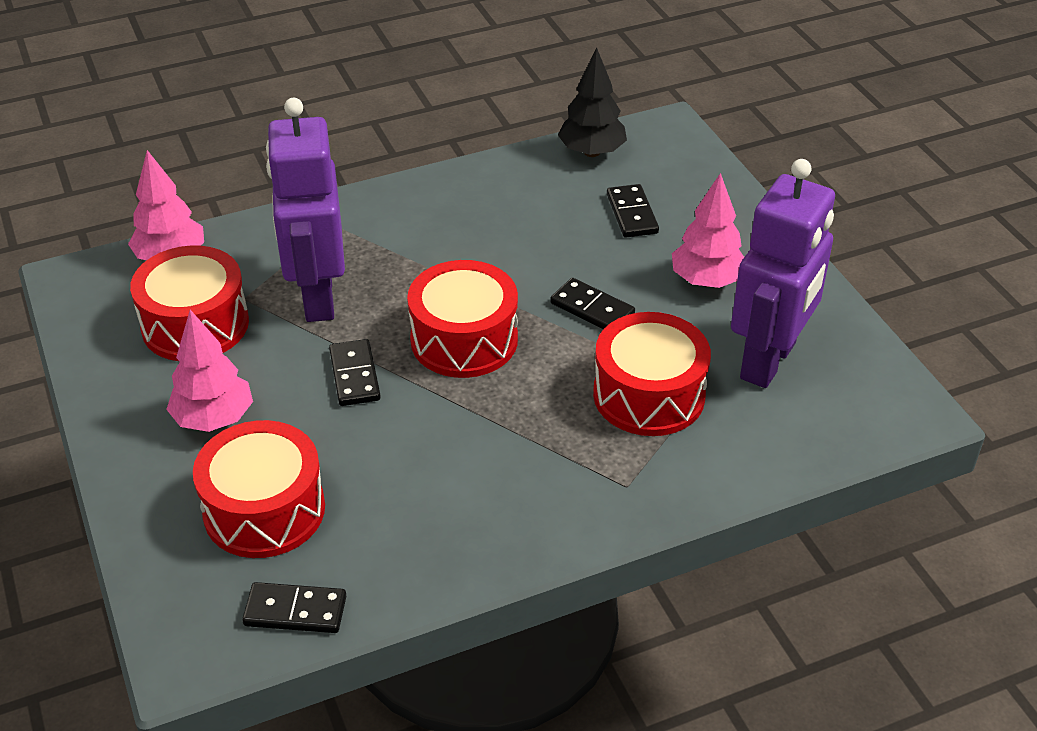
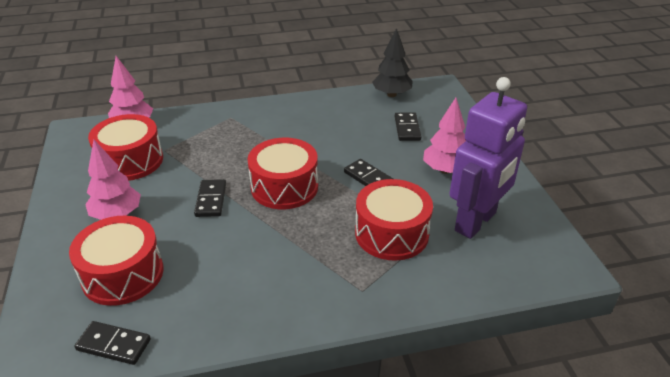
camera: 10 degrees right, 5 degrees down
purple robot [266,98,345,322] -> none

